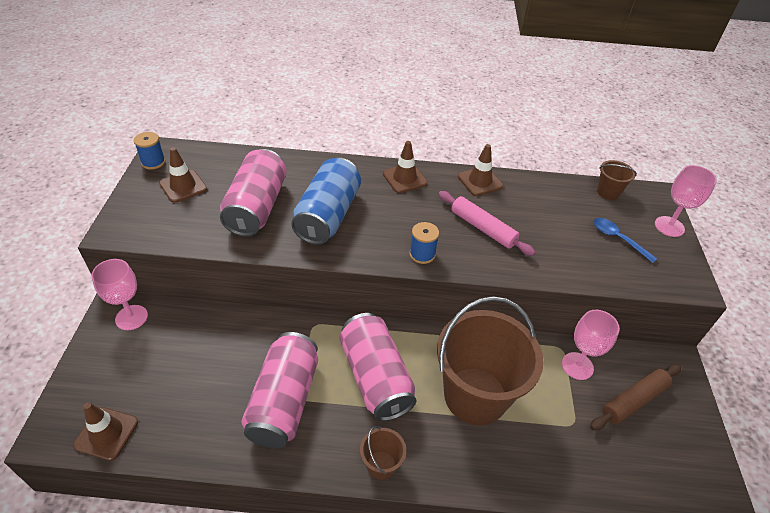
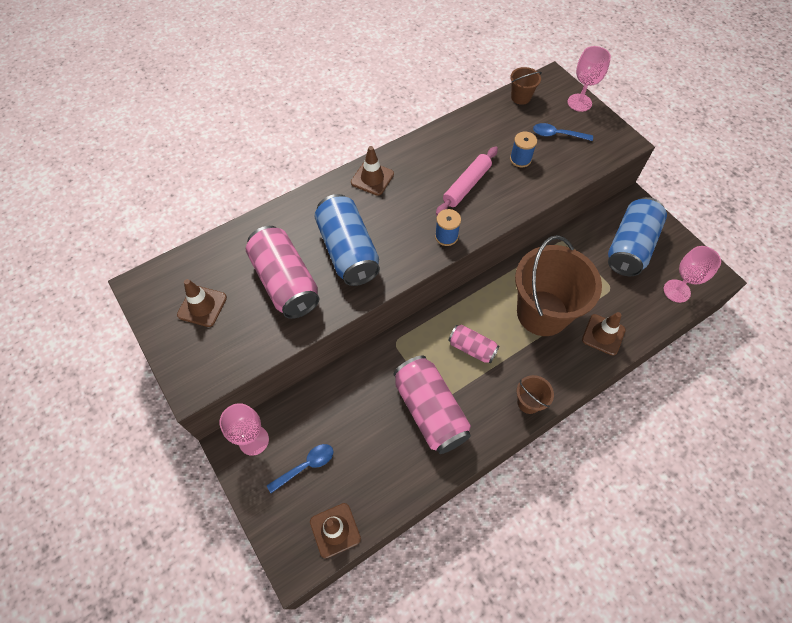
camera: 35 degrees left, 15 degrees up
blue spool [134,132,165,170] -> blue spool moved to [510,131,537,168]
pink can [339,313,417,421] -> pink can [448,324,500,364], size x0.55
pink rolling pin [439,191,535,256] -> pink rolling pin turned 60 degrees counterclockwise [436,147,498,215]
brown traffic cone [458,144,503,196] -> brown traffic cone moved to [582,312,626,356]
pink goblet [562,310,620,380] -> pink goblet moved to [664,246,721,303]
brown rolling pin [590,364,682,430] -> blue can [608,197,667,276]
none -> blue spoon [267,444,333,493]

